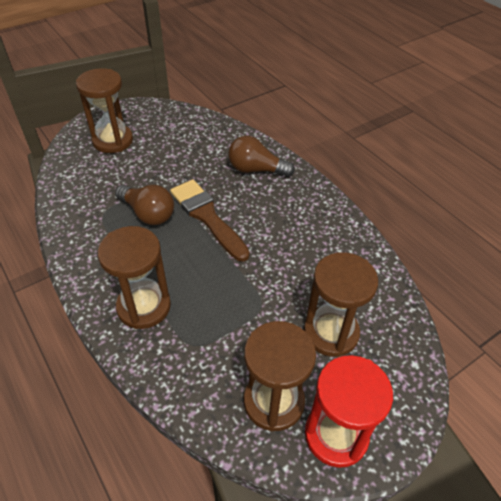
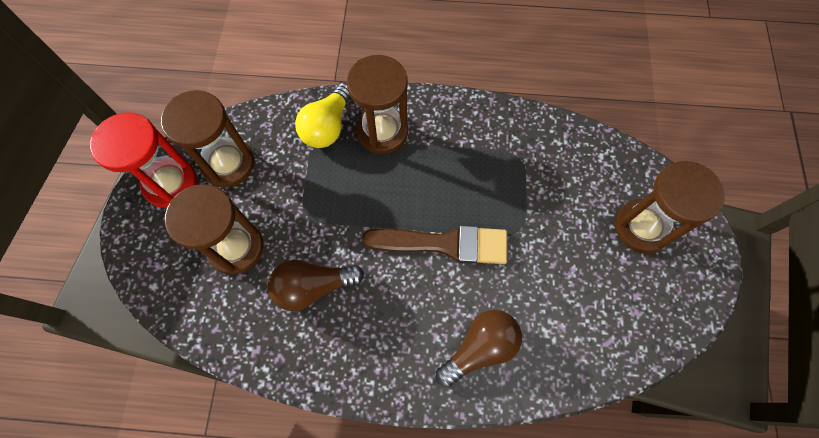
camera: 130 degrees right, 20 degrees up
brown light bulb [115,185,174,225] -> brown light bulb moved to [268,260,364,311]
none -> yellow light bulb [295,83,351,148]

